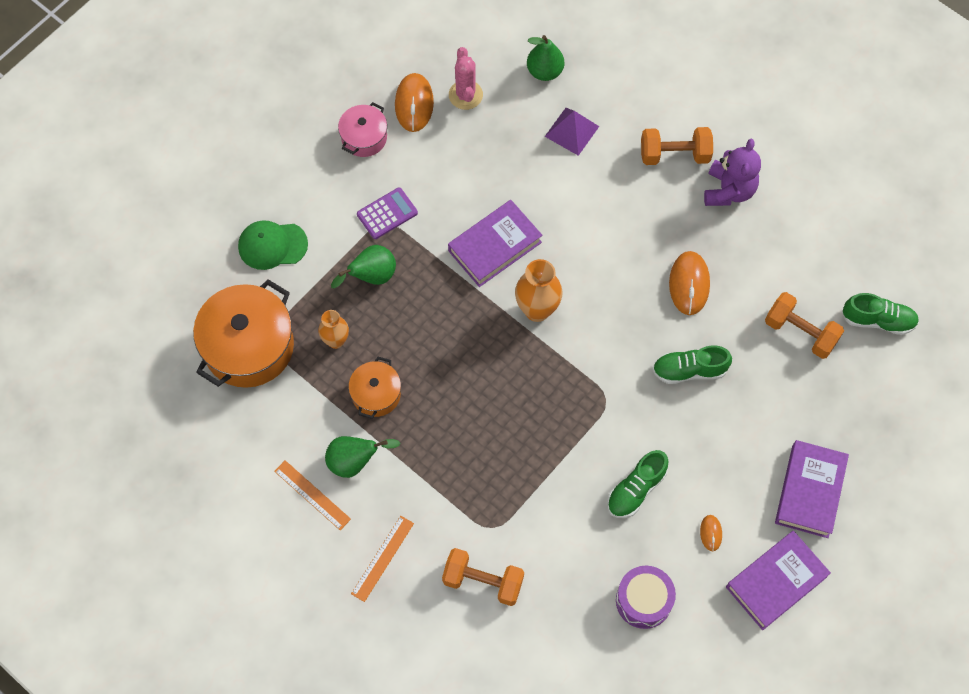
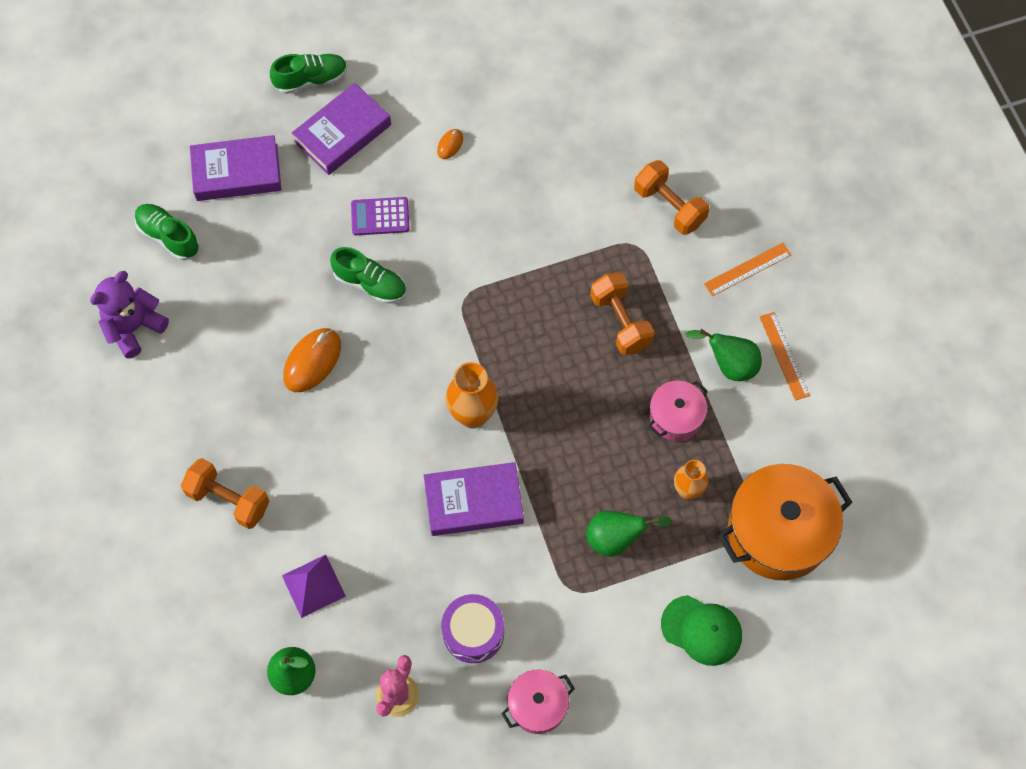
camera: 150 degrees left, 0 degrees up
orange pot [348,357,401,419] -> pink pot [648,381,708,441]
purple calculator [357,187,418,239] -> purple calculator moved to [351,197,410,235]
orange mouse [395,73,434,132] -> none
green shoe [607,450,669,518] -> green shoe moved to [270,54,348,94]
purple drum [616,566,676,629] -> purple drum moved to [441,594,504,663]
purple teddy bear [704,138,761,206] -> purple teddy bear moved to [90,271,169,358]
purple book [726,531,831,630] -> purple book moved to [190,135,282,201]
orange dumbbell [765,292,844,359] -> orange dumbbell moved to [590,272,655,355]

